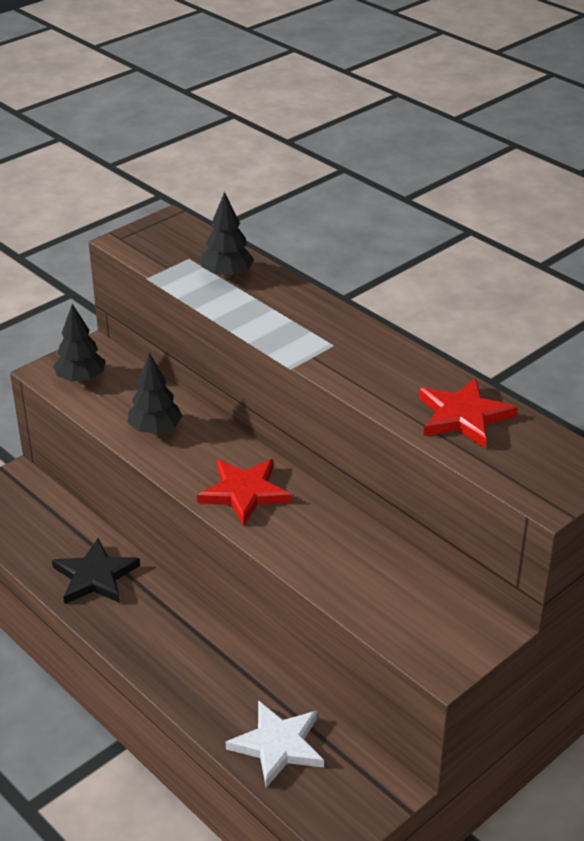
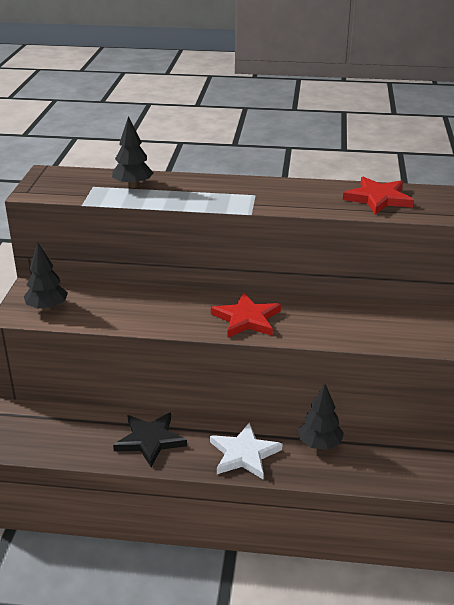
camera: 40 degrees left, 5 degrees down
black tree [128,352,182,434] -> black tree moved to [298,384,344,450]
white star [226,700,324,787] -> white star moved to [210,422,283,479]

